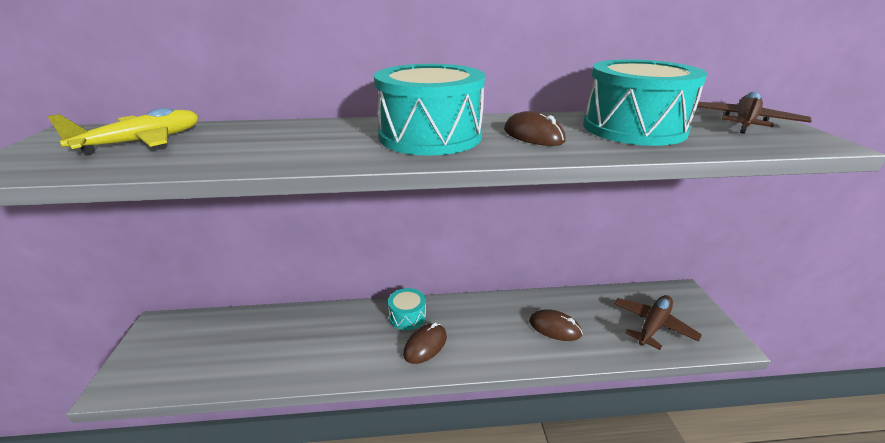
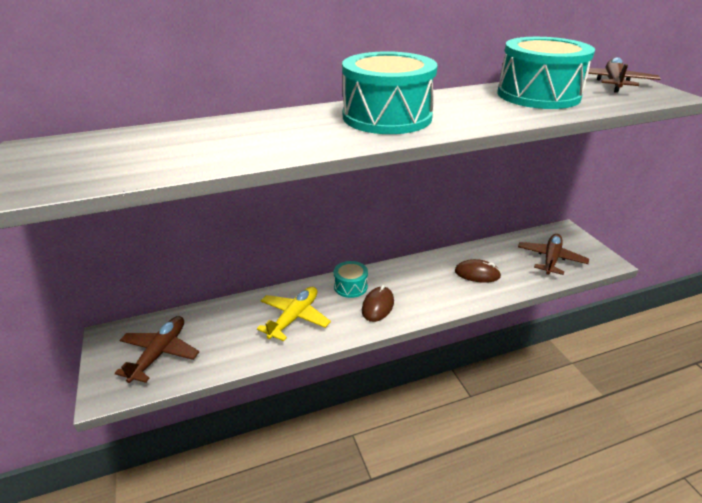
camera: 15 degrees left, 5 degrees up
yellow plane [48,108,199,155] -> yellow plane moved to [257,287,331,341]
brown mouse [504,111,566,146] -> none
none -> brown plane [114,316,199,383]

